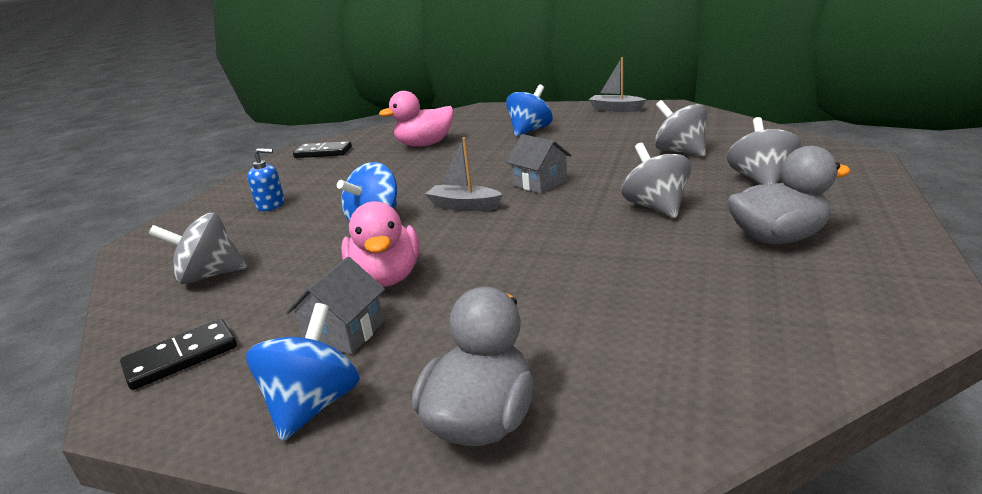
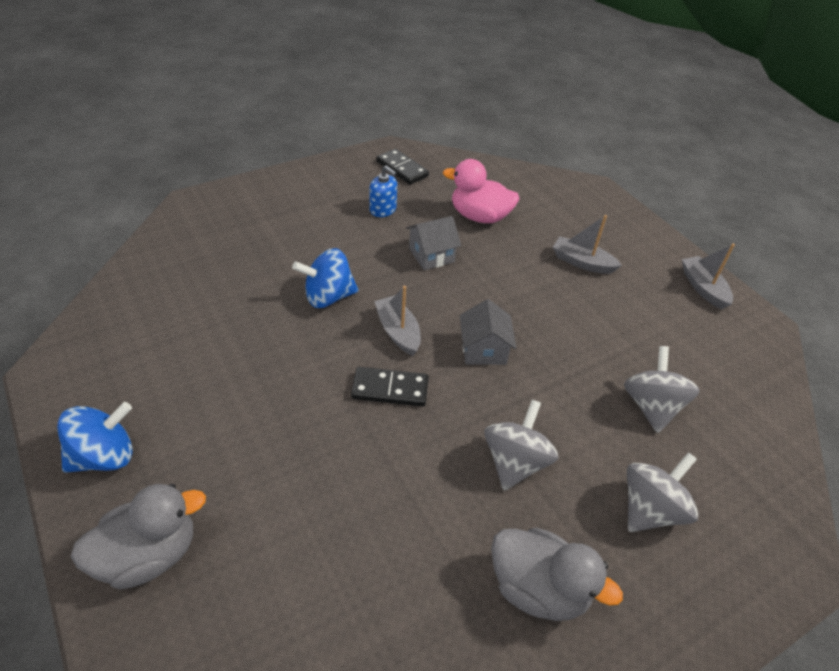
camera: 35 degrees right, 20 degrees up
black domino [120,319,237,390] -> black domino moved to [351,367,429,407]
grey spinning top [149,213,247,284] -> none
blue soap dispenser [247,148,285,211] -> blue soap dispenser moved to [370,165,397,217]
grey house [286,257,385,354] -> grey house moved to [406,216,461,270]
pink duck [341,201,420,287] -> none
blue spinning top [506,84,553,136] -> grey boat [553,215,622,274]

